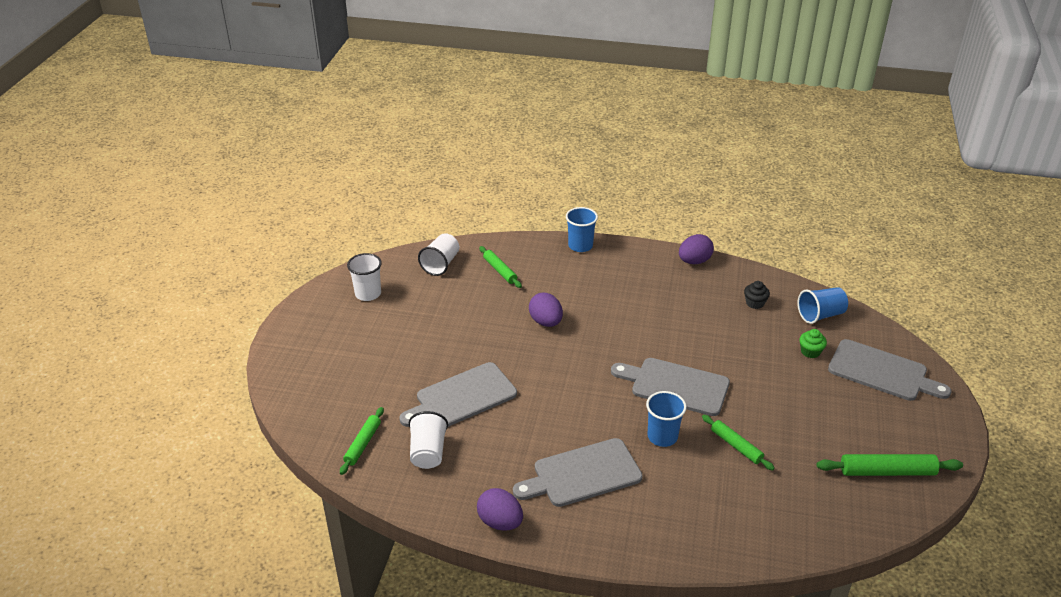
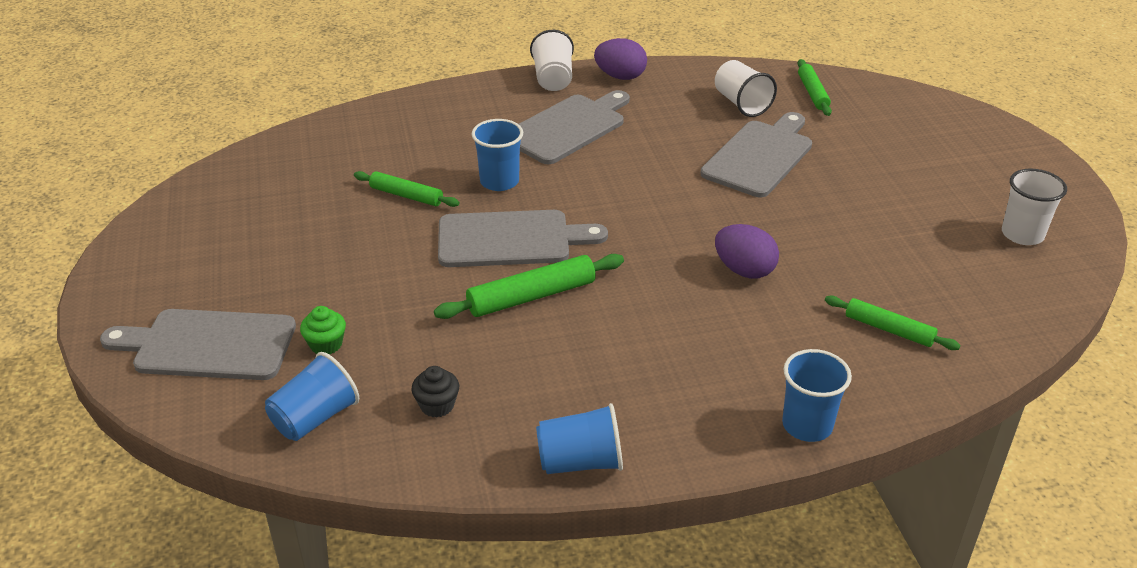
camera: 155 degrees right, 0 degrees up
white cup [418,233,459,276] -> white cup moved to [530,30,574,91]
purple egg [679,234,714,264] -> blue cup [536,403,623,474]
green rolling pin [816,454,963,476] -> green rolling pin moved to [434,254,624,319]

